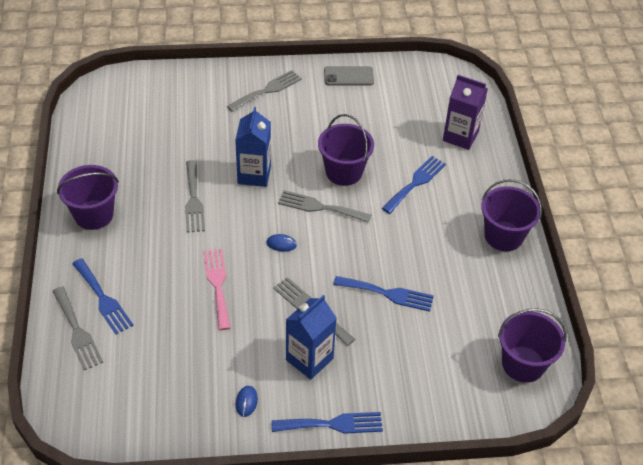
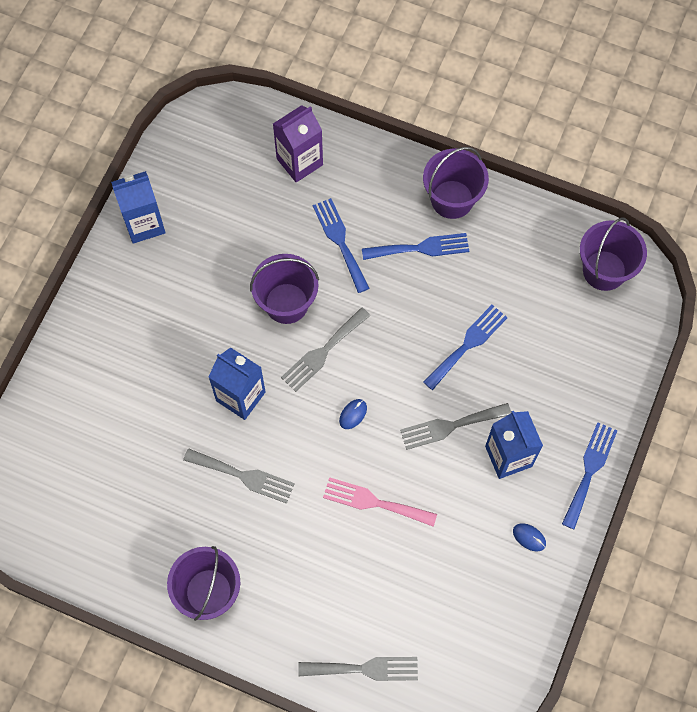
camera: 60 degrees left, 20 degrees up
blue fork [72,258,134,334] -> blue fork moved to [362,233,469,260]
grey fork [227,70,302,112] -> none
grey phone [324,66,374,86] -> blue carton [111,171,166,244]

